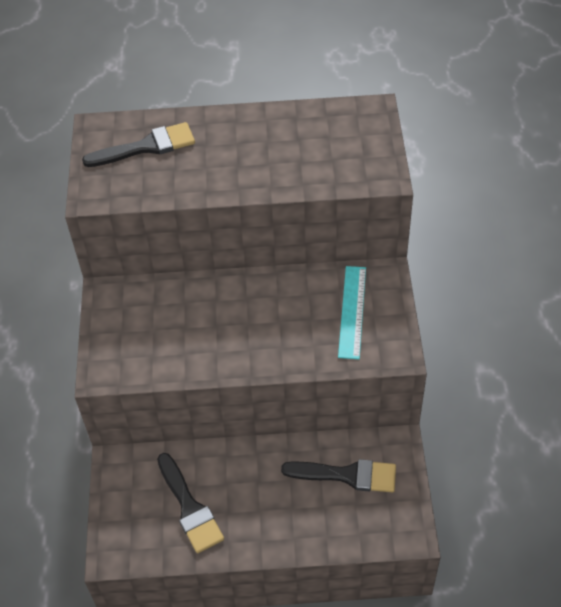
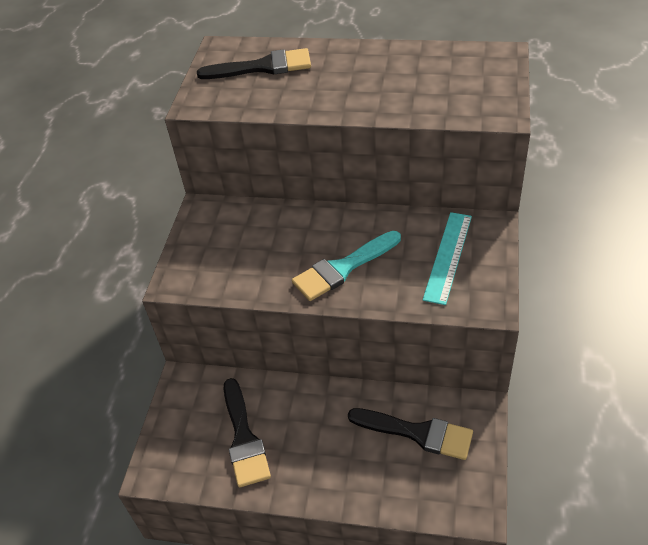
camera: 15 degrees right, 5 degrees down
none -> turquoise brush [292,231,401,301]

